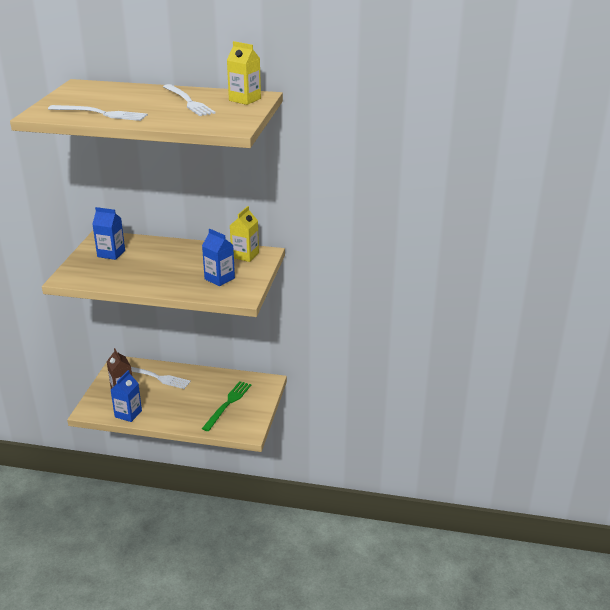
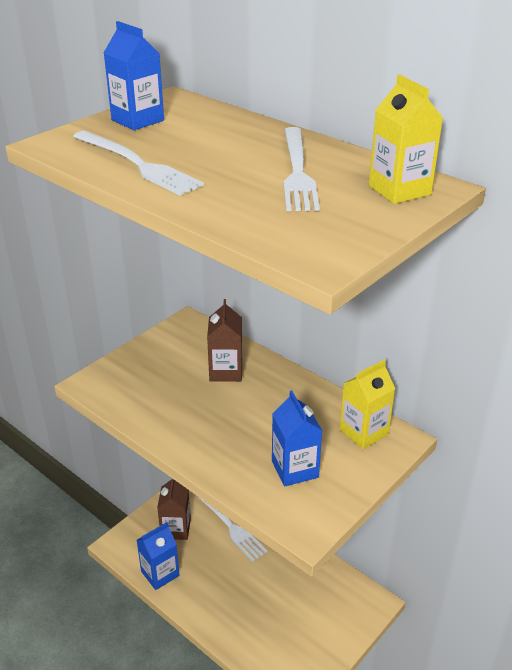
camera: 30 degrees right, 5 degrees up
blue carton [92,207,125,260] -> blue carton moved to [104,21,164,130]
green fork [202,381,251,431] -> none
none -> brown carton [207,299,242,382]

